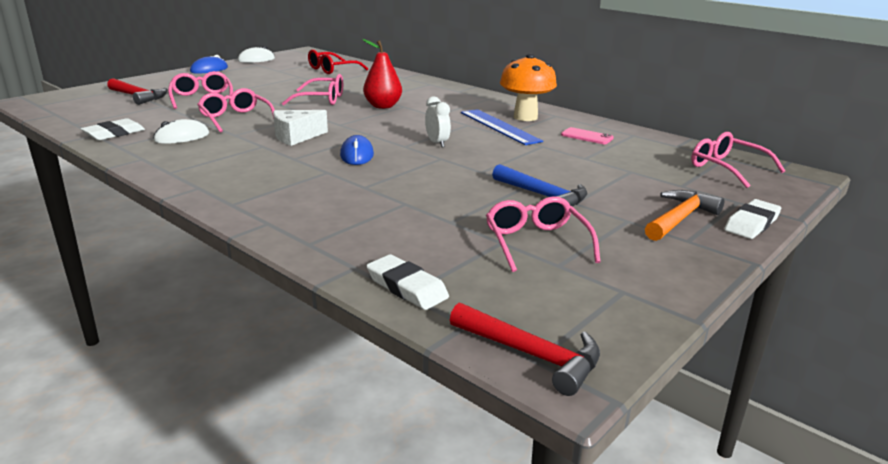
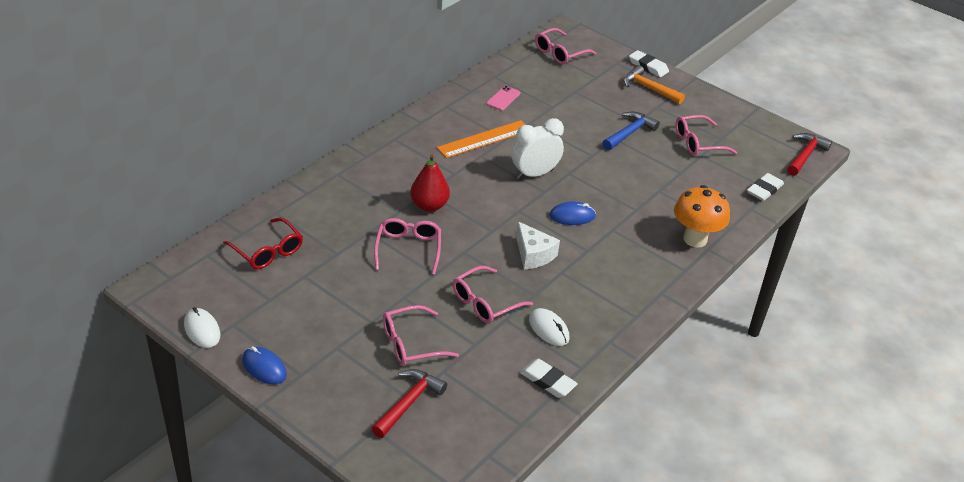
camera: 95 degrees left, 15 degrees up
white clock [425,96,451,147] -> white clock [512,118,564,179], size x1.67
blue ruler [461,109,543,145] -> orange ruler [437,120,526,158]
orange mushroom [500,53,557,121] -> orange mushroom moved to [674,185,730,248]

